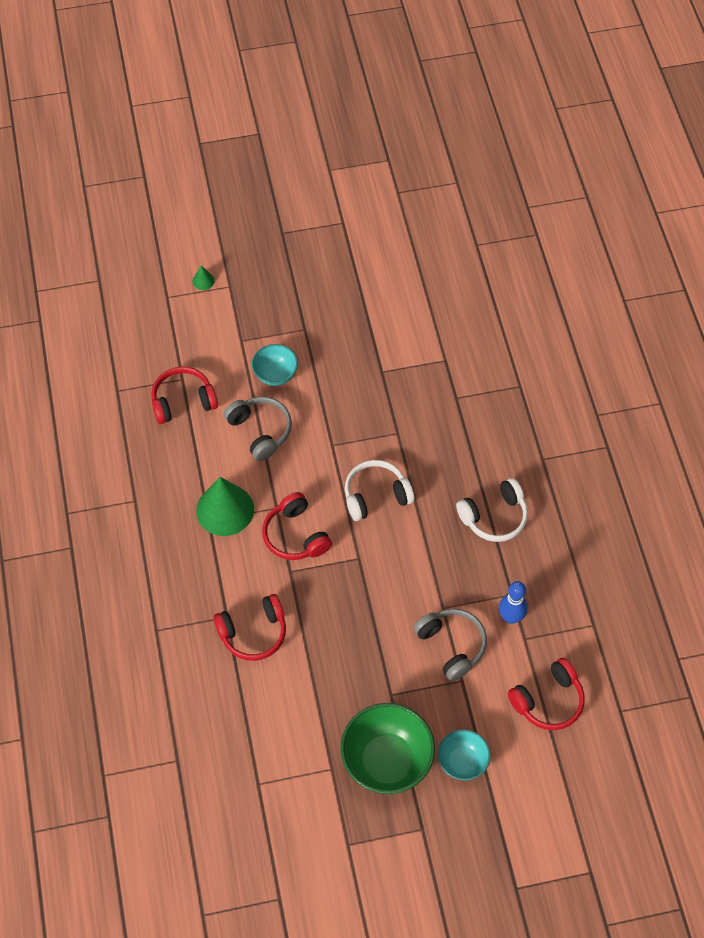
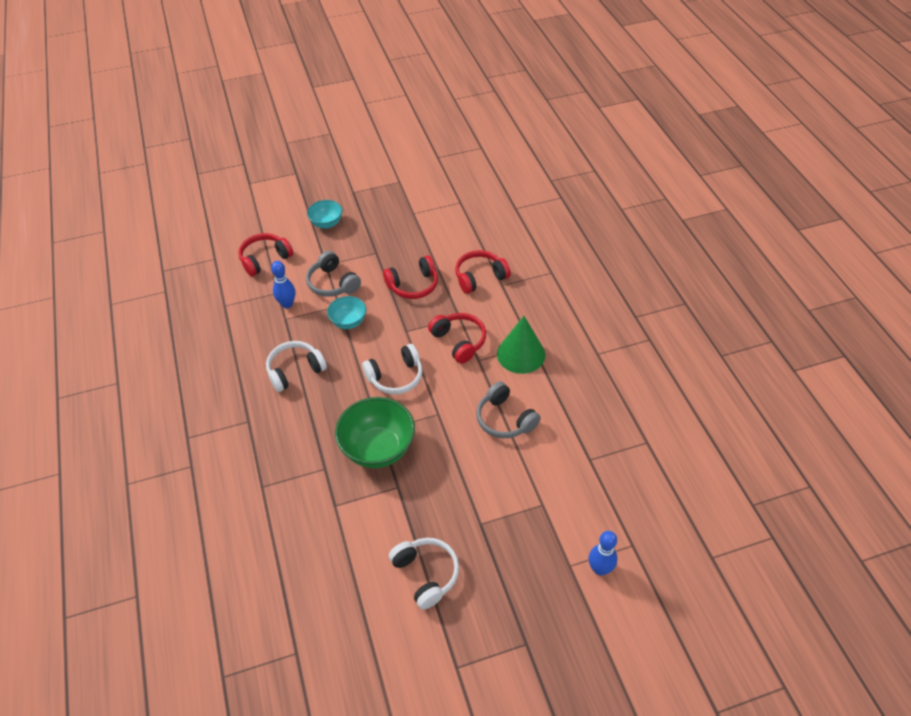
camera: 175 degrees right, 10 degrees down
red headphones [151,367,218,424] -> red headphones moved to [383,255,438,299]
green cone [193,265,215,290] -> blue bowling pin [589,531,618,576]
turquoise bowl [252,344,298,386] -> turquoise bowl moved to [327,296,366,329]
green bowl [341,703,435,794] -> green bowl moved to [335,397,415,468]
none -> white headphones [389,538,459,610]

